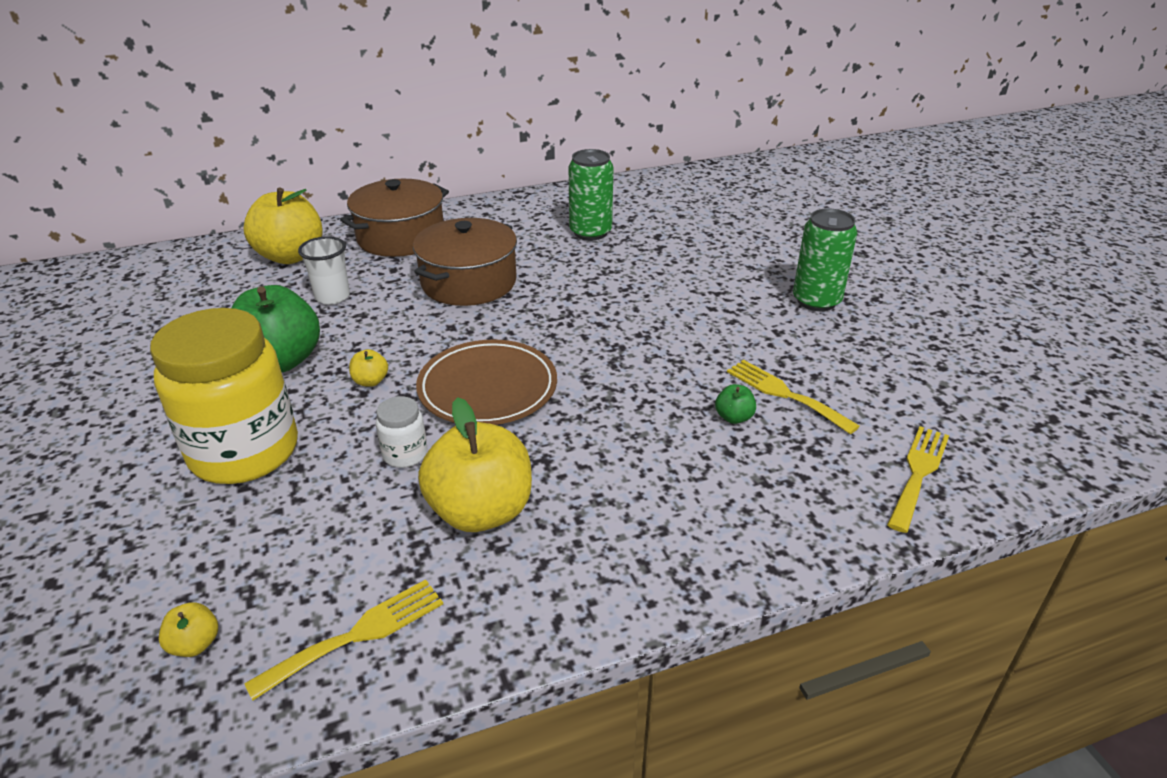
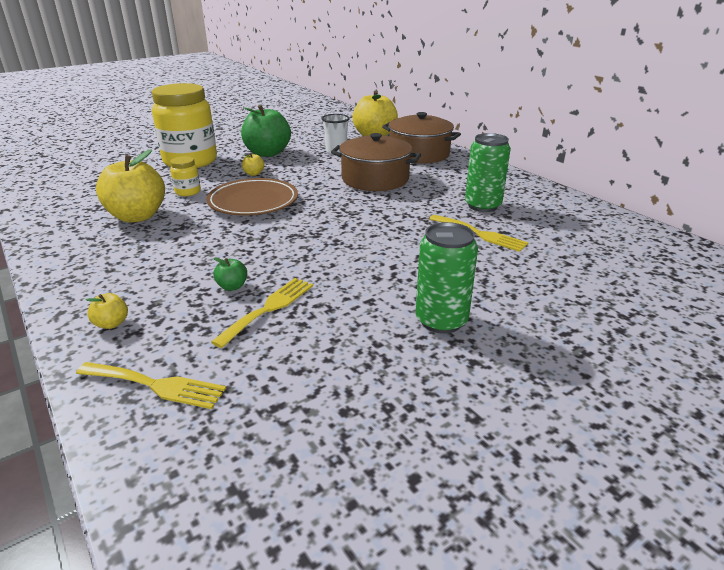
camera: 75 degrees right, 5 degrees down
yellow apple [159,602,218,657] -> yellow apple moved to [86,293,128,329]
yellow fork [244,579,443,701] -> yellow fork moved to [429,215,529,252]
white jar [376,396,427,468] -> yellow jar [170,156,201,196]

